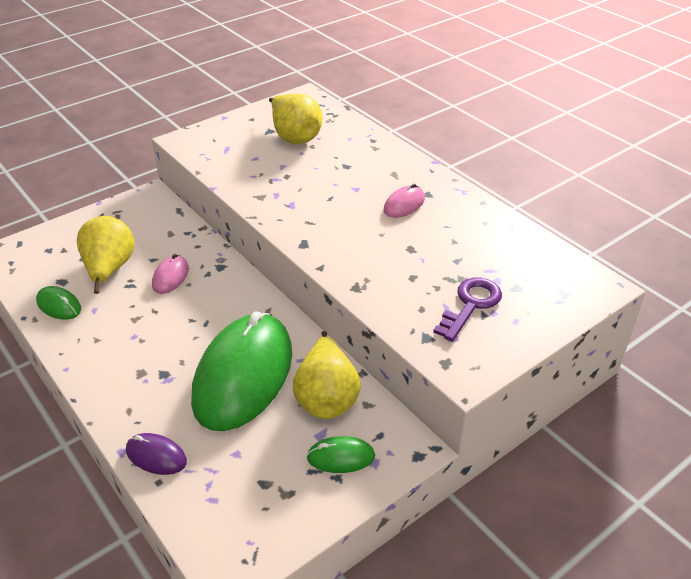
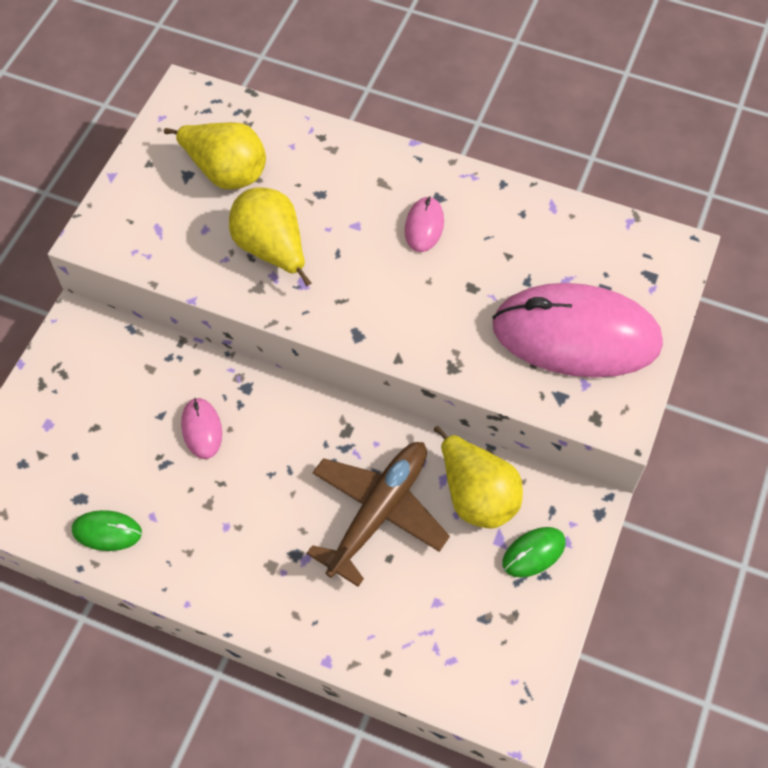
camera: 30 degrees left, 20 degrees up
yellow pear [77,216,135,294] -> yellow pear moved to [229,187,311,287]
purple mouse [126,433,187,475] -> none
green mouse [191,311,292,431] -> brown plane [307,442,450,587]
purple key [433,278,502,341] -> pink mouse [492,283,663,378]

